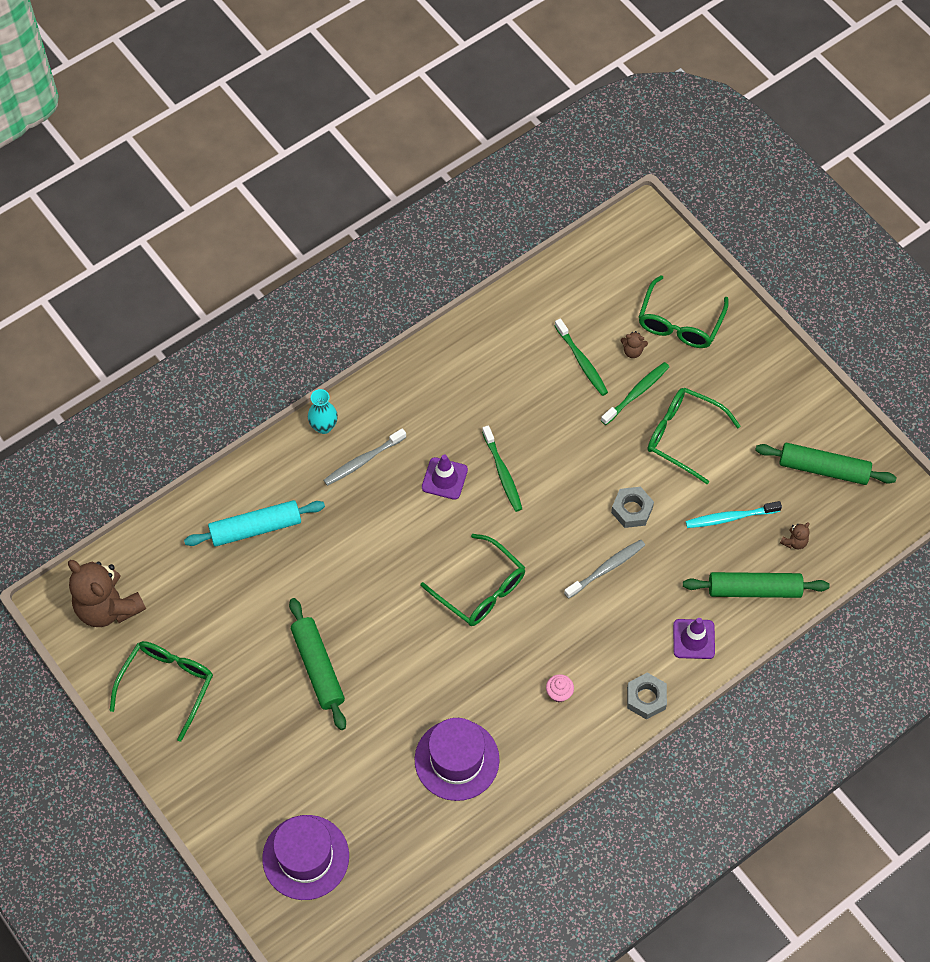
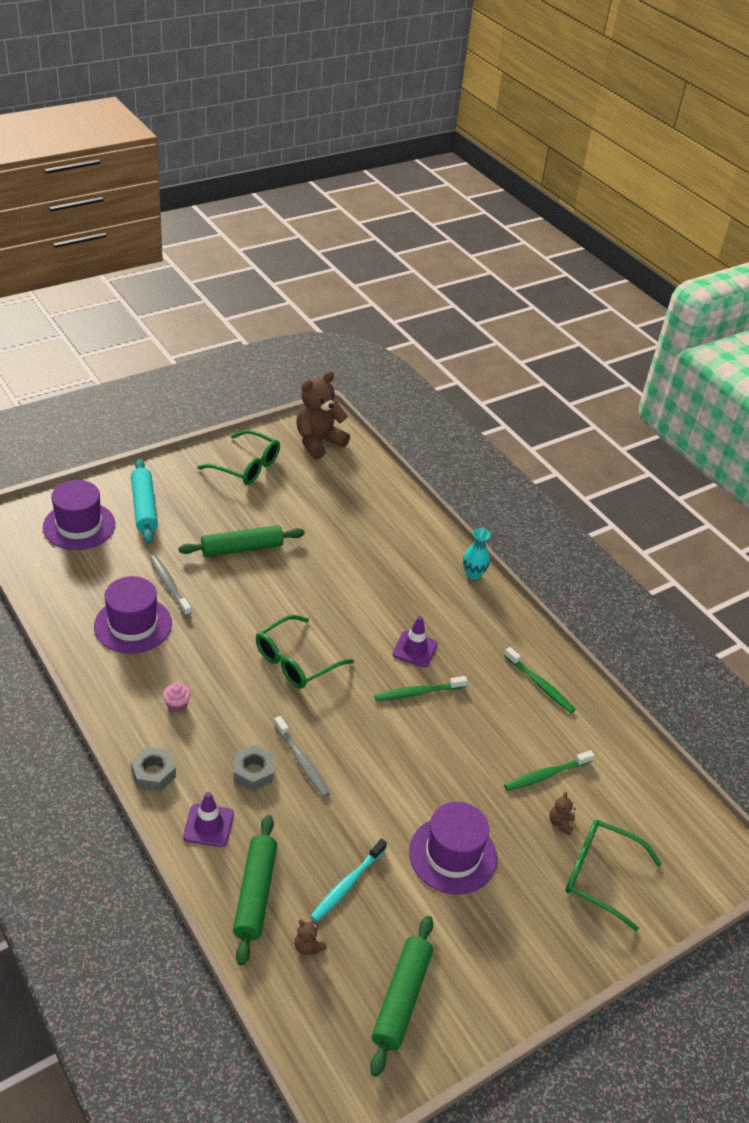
camera: 90 degrees right, 20 degrees down
turquoise rolling pin [184,500,325,546] -> turquoise rolling pin moved to [131,459,158,544]
grey toothbrush [324,428,406,486] -> grey toothbrush moved to [150,555,192,616]
green toothbrush [601,362,669,425] -> green toothbrush moved to [504,647,576,713]
grey nut [611,487,654,528] -> grey nut moved to [234,745,274,791]
green glasses [647,387,741,484] -> purple hat [409,802,497,895]
turquoise toothbrush [686,501,782,528] -> turquoise toothbrush turned 135 degrees counterclockwise [310,838,387,922]

